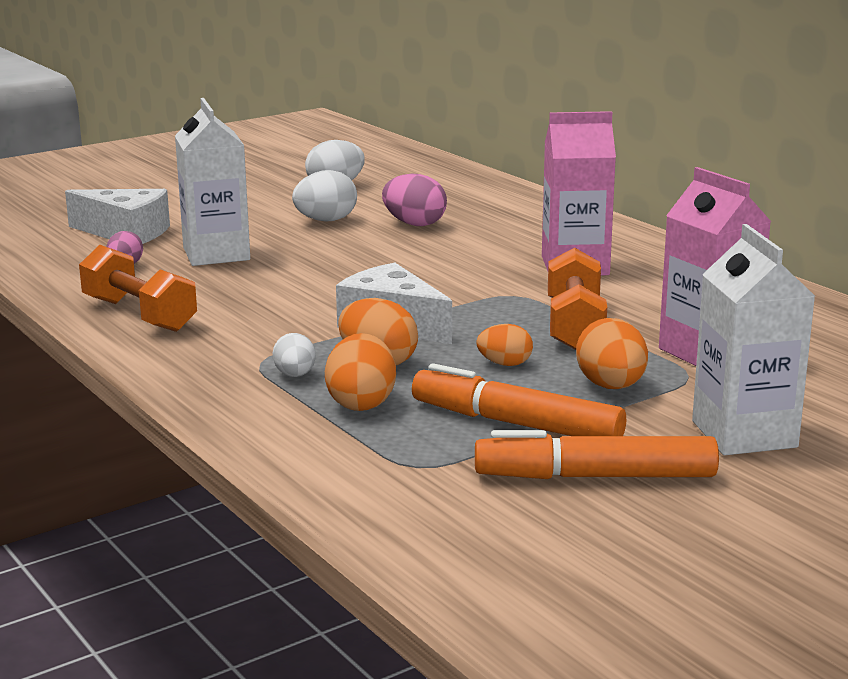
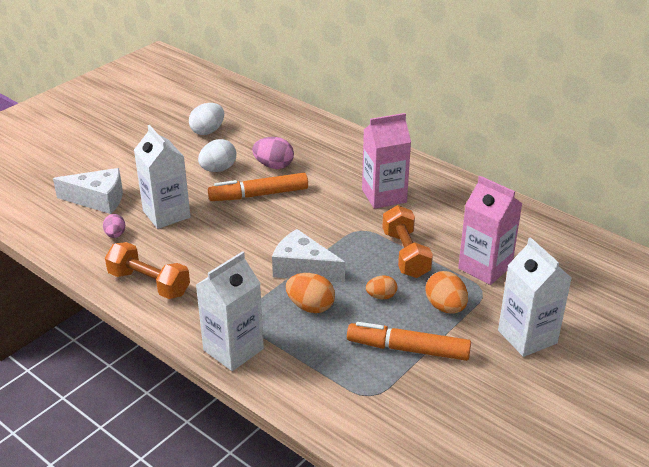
camera: 15 degrees left, 15 degrees up
white egg [272,333,316,377] -> none
orange egg [325,333,396,411] -> none
orange marker [475,430,719,479] -> orange marker moved to [208,173,308,201]
none -> white carton [196,251,264,371]

